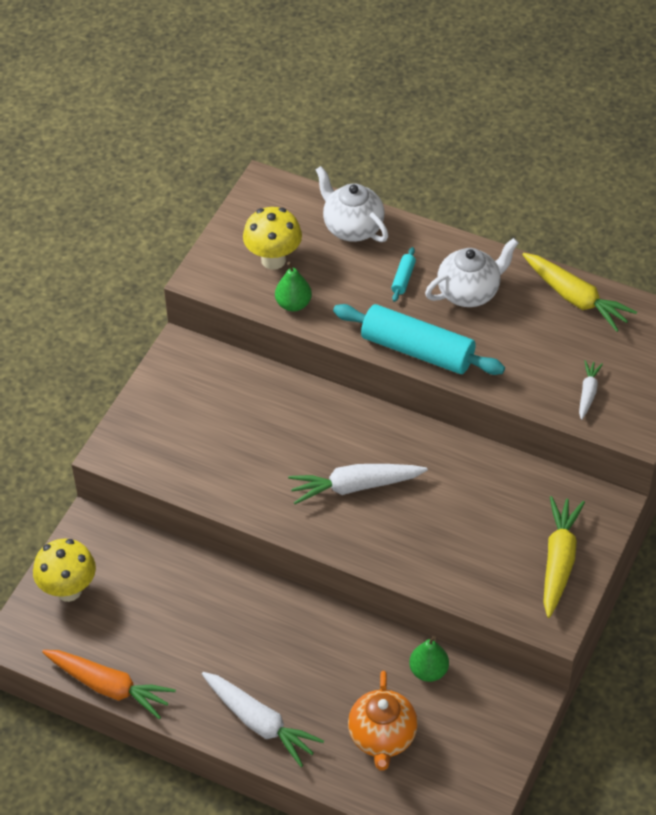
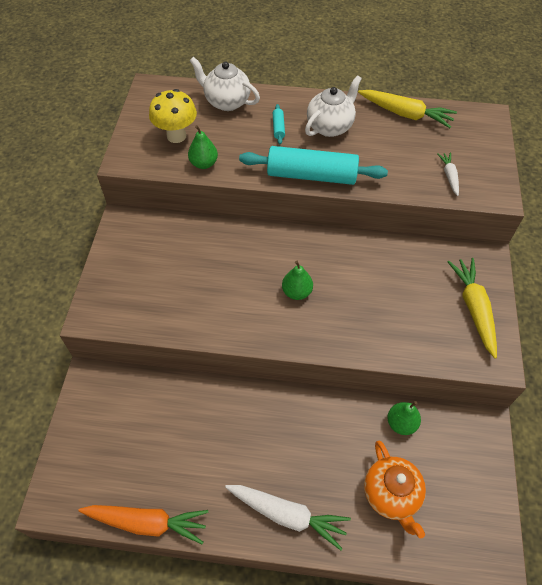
camera: 20 degrees left, 5 degrees up
yellow mushroom [33,539,96,602] -> none
white carrot [288,464,428,504] -> green pear [282,261,313,300]

